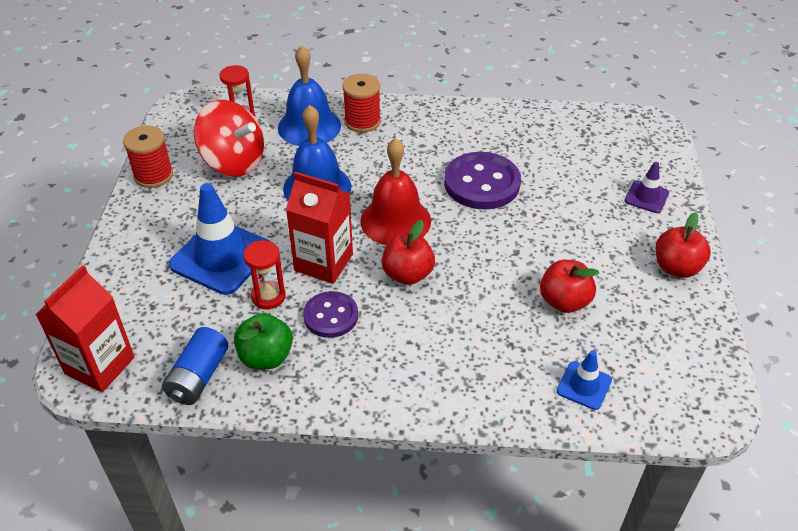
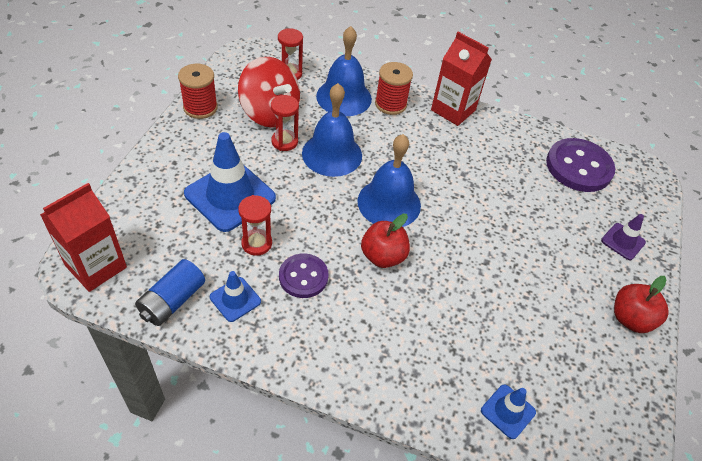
camera: 10 degrees right, 5 degrees up
green apple [234,313,293,370] -> blue traffic cone [210,271,261,322]
red carton [286,172,353,284] -> red carton moved to [431,32,492,126]
red bell [360,138,431,245] -> blue bell [358,134,421,227]
purple button [444,152,521,209] -> purple button moved to [546,138,615,192]
red apple [540,260,599,313] -> none
none -> red hourglass [271,95,299,151]

